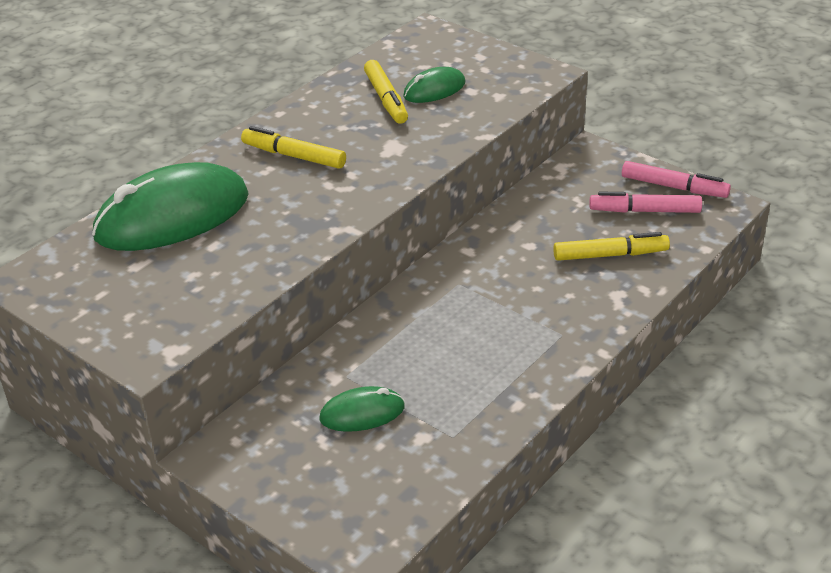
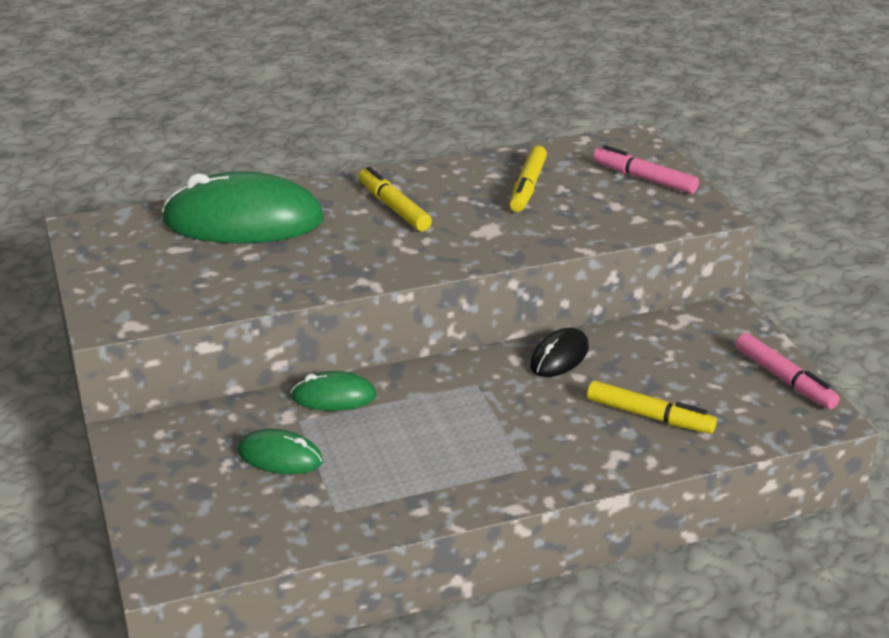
camera: 30 degrees right, 5 degrees down
green mouse [403,67,465,103] -> green mouse moved to [291,371,377,411]
pink marker [589,192,702,213] -> pink marker moved to [593,145,699,194]
none -> black mouse [530,328,589,377]

